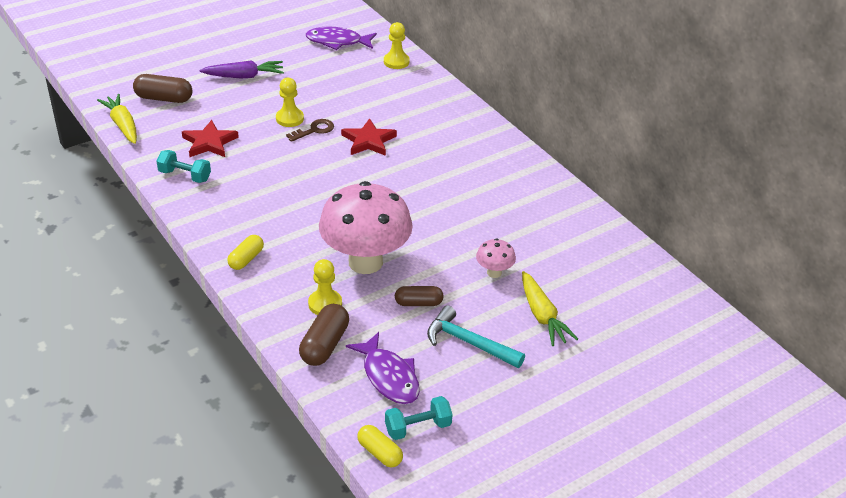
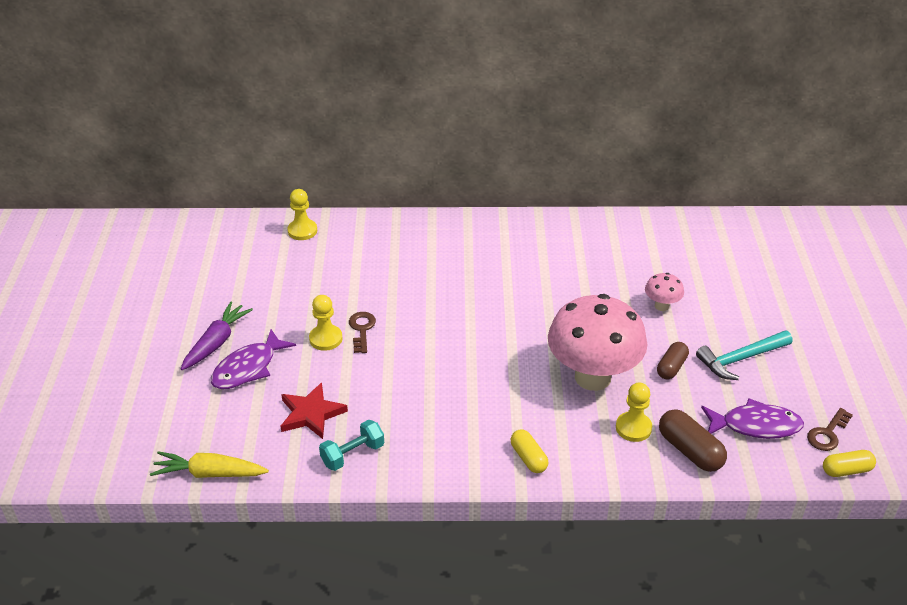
camera: 55 degrees left, 0 degrees up
brown capsule [133,74,192,103] -> none
purple fish [306,26,377,50] -> purple fish moved to [211,329,296,389]
red star [341,118,397,156] -> none
turquoise dumbbell [385,396,453,440] -> brown key [807,408,853,451]
yellow carrot [522,271,578,346] -> none

